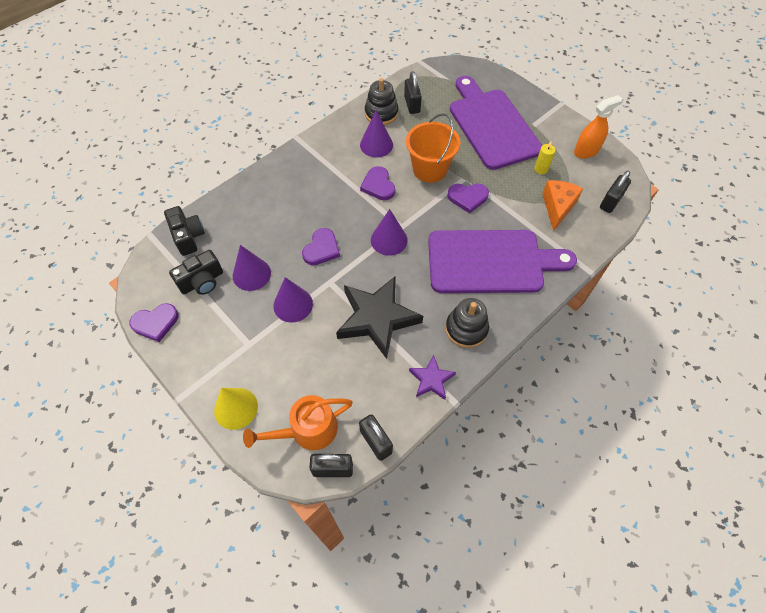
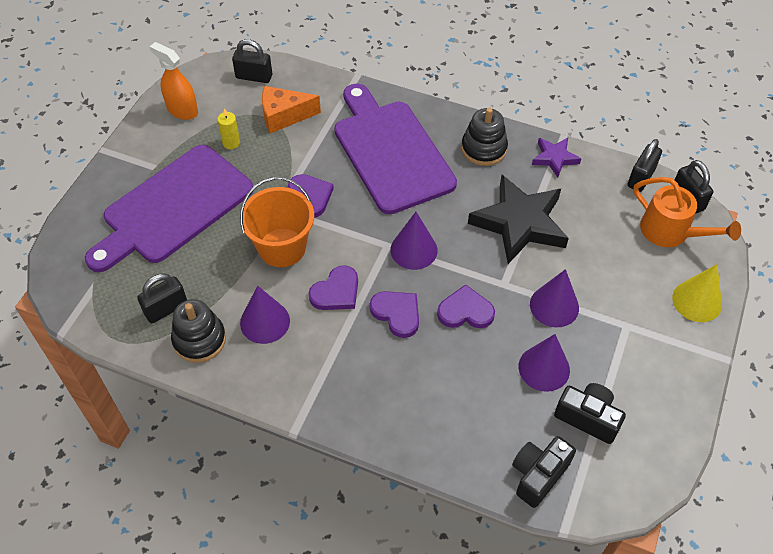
camera: 115 degrees left, 5 degrees down
purple heart [129,303,179,342] -> purple heart moved to [370,291,419,338]

